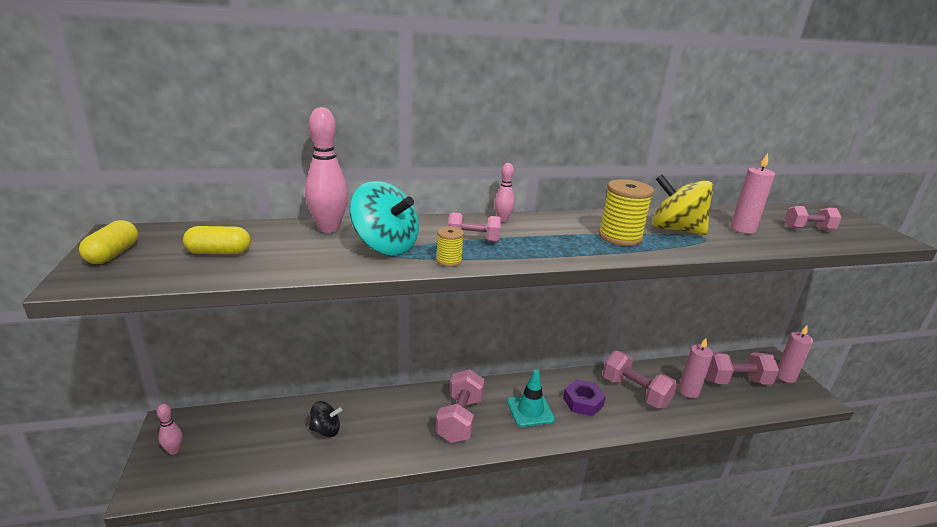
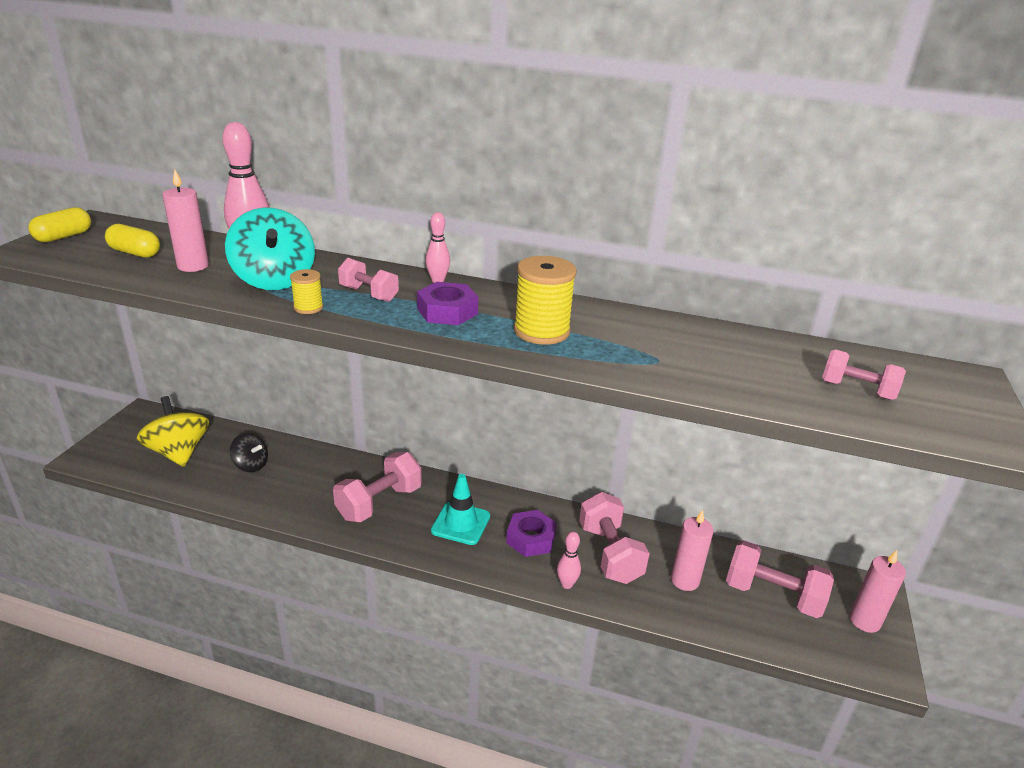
camera: 30 degrees right, 5 degrees up
pink bowling pin [157,404,182,455] -> pink bowling pin moved to [557,532,581,589]
yellow spinning top [652,175,713,235] -> yellow spinning top moved to [137,396,209,467]
pink candle [731,153,775,234] -> pink candle moved to [162,169,209,272]
none -> purple nut [417,282,478,325]

